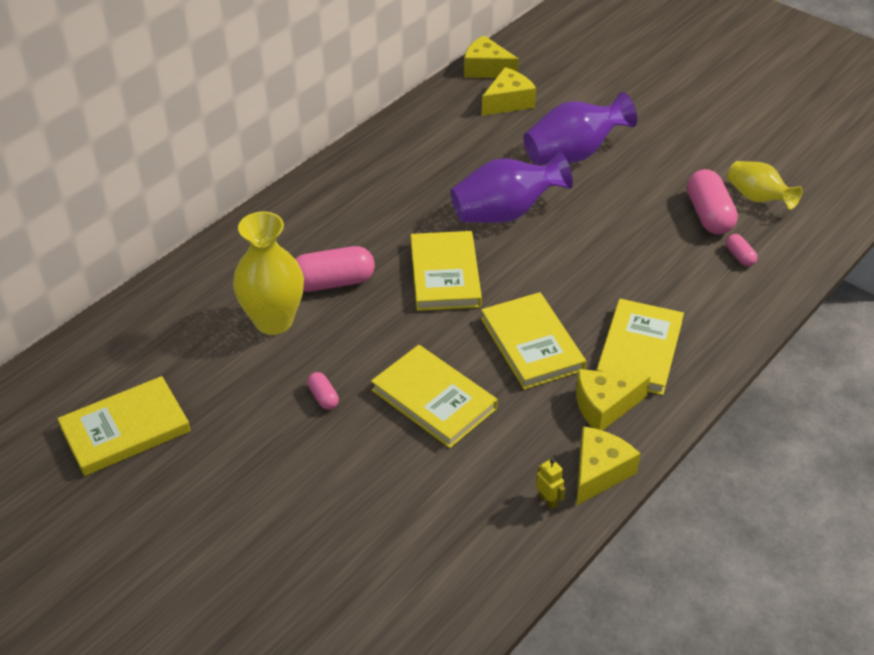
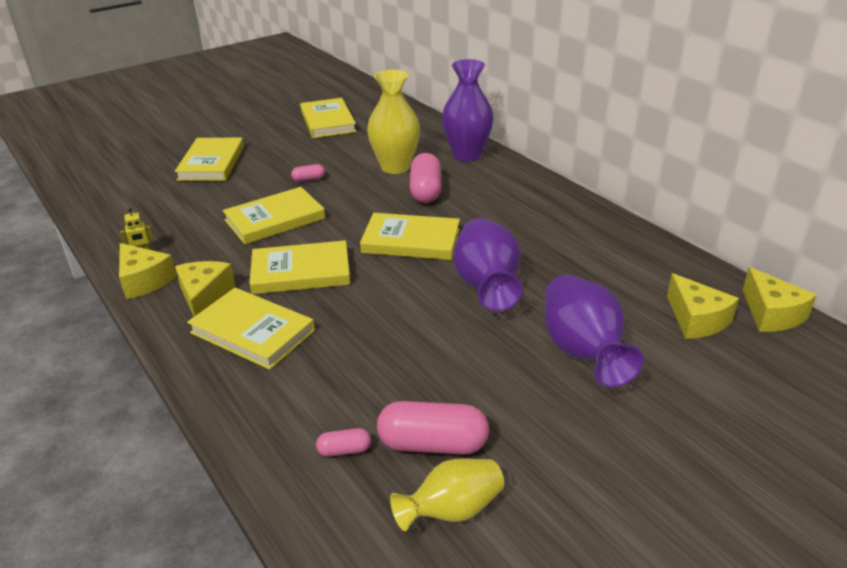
camera: 105 degrees right, 10 degrees down
yellow cheese [464,35,519,78] -> yellow cheese turned 120 degrees clockwise [743,267,817,332]
none -> yellow book [175,138,244,181]
none -> purple vase [442,59,494,161]

